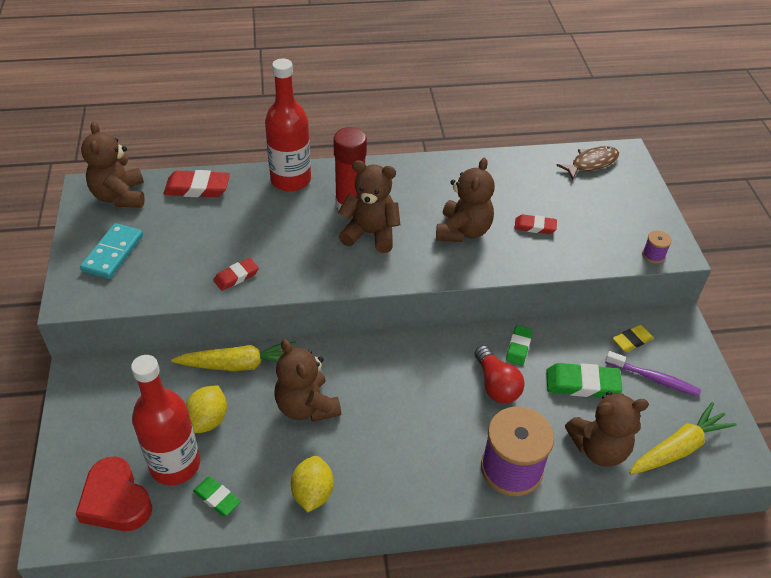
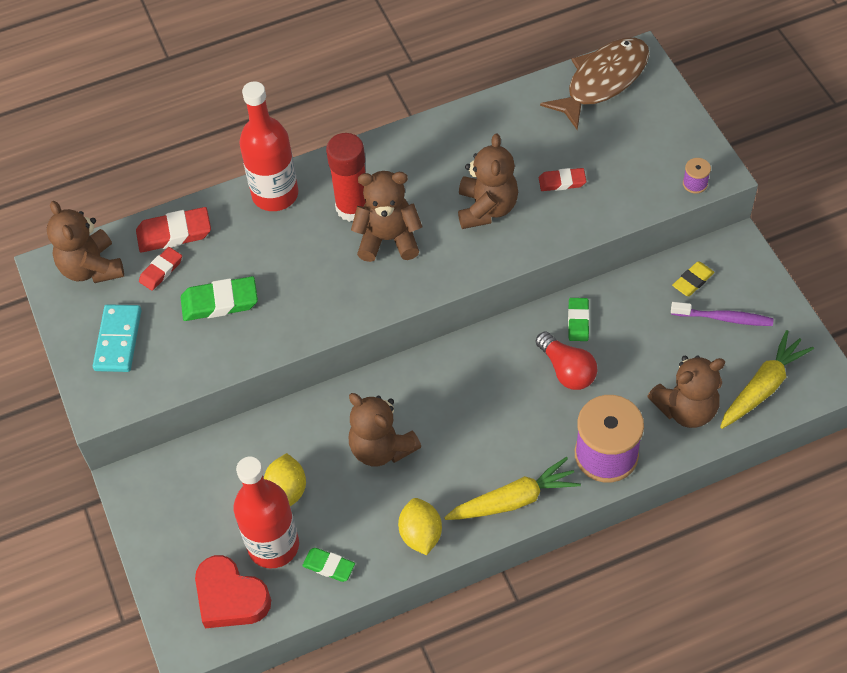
camera: 10 degrees left, 10 degrees up
yellow carrot [171,341,296,371] -> yellow carrot moved to [444,457,581,520]
red eraser [213,258,259,291] -> red eraser moved to [139,247,182,291]
green eraser [546,363,622,397] -> green eraser moved to [181,276,258,321]
brown fish [556,146,619,180] -> brown fish [540,37,649,131], size x1.65

